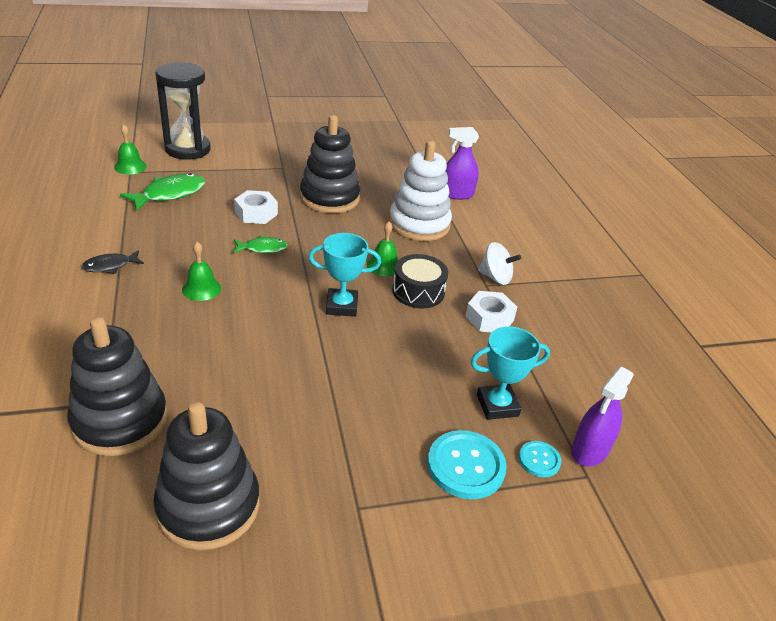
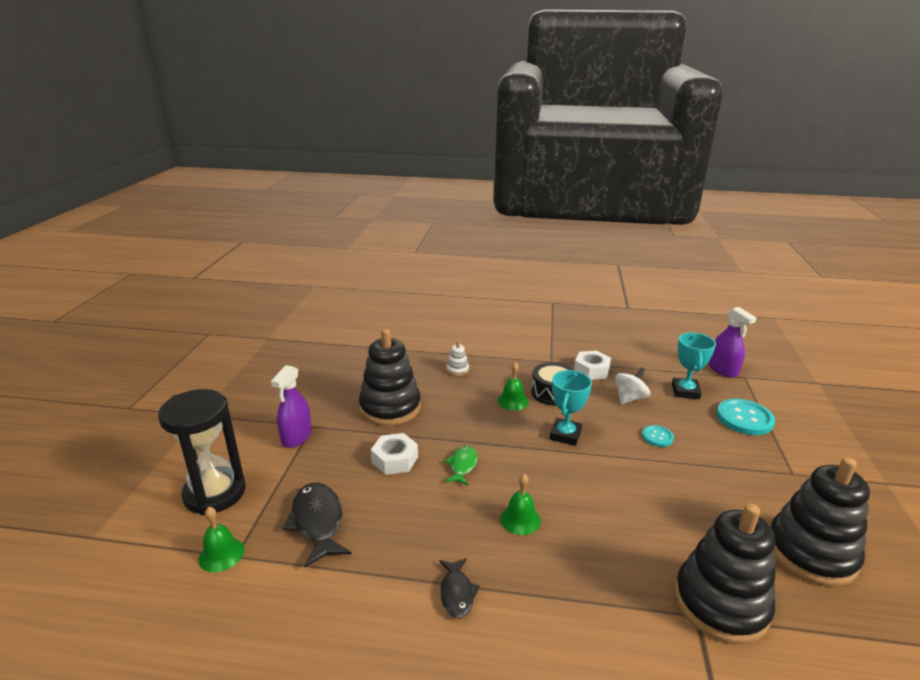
camera: 65 degrees left, 10 degrees down
green fish [120,173,205,211] -> black fish [282,483,352,567]
white stacking toy [389,140,452,241] -> white stacking toy [446,341,469,376], size x0.41
purple spray bottle [445,127,479,200] -> purple spray bottle moved to [271,365,312,448]
white spinning top [478,242,521,285] -> white spinning top moved to [615,367,651,404]
turquoise button [518,441,561,477] -> turquoise button moved to [642,425,674,447]

